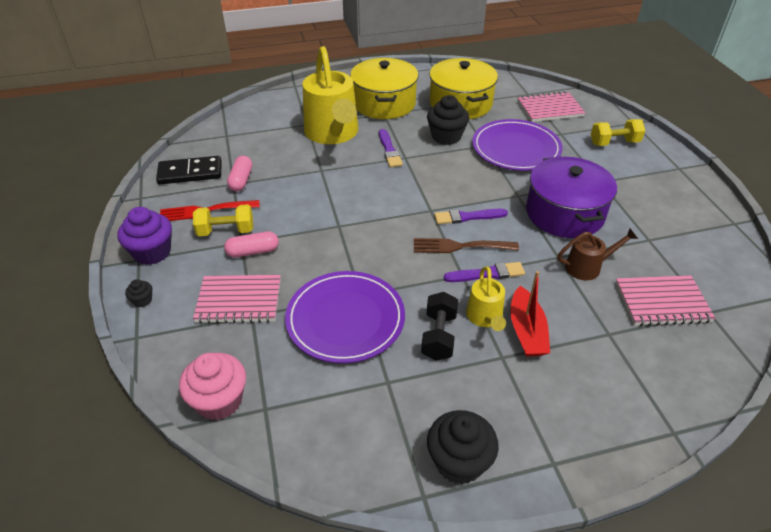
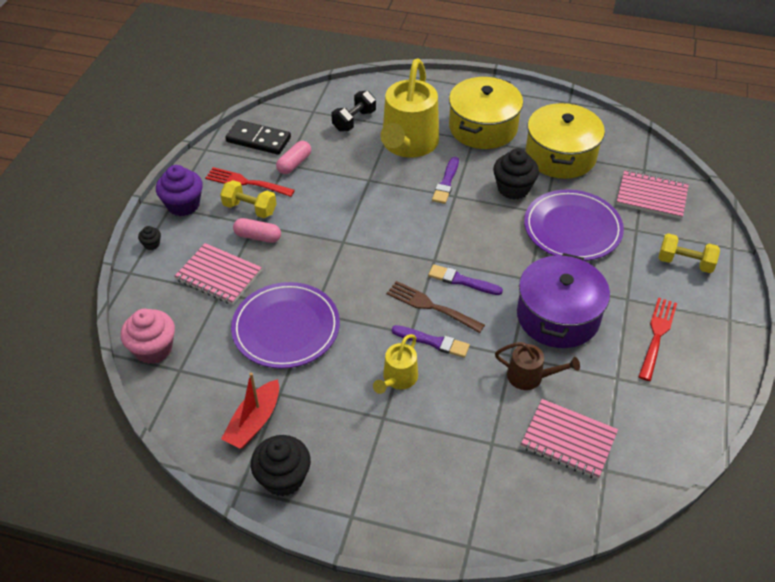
camera: 30 degrees right, 5 degrees up
black dumbbell [421,292,458,361] -> black dumbbell moved to [331,91,376,132]
red boat [510,271,550,356] -> red boat moved to [221,373,279,449]
none -> red fork [639,297,677,381]

